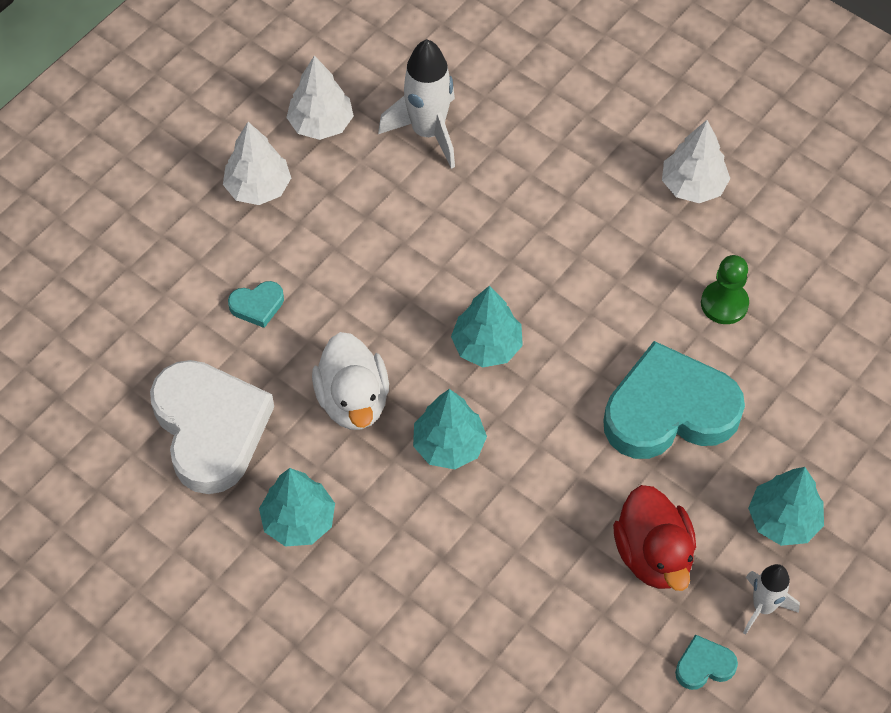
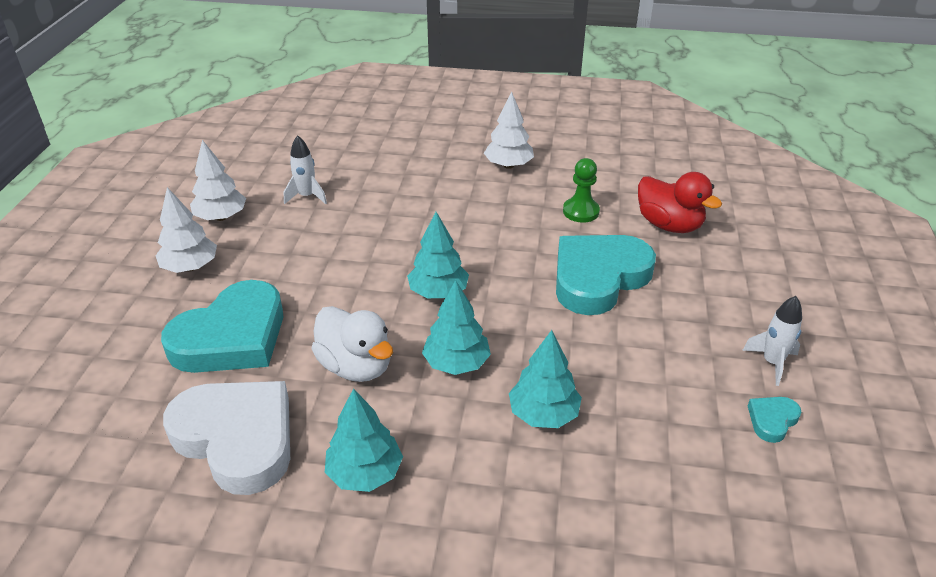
camera: 30 degrees left, 20 degrees down
turquoise heart [228,281,284,328] -> turquoise heart [161,280,283,373], size x2.42
white rocket [378,39,455,169] -> white rocket [284,135,327,204], size x0.61
red duck [613,485,696,591] -> red duck moved to [638,172,722,233]
turquoise tree [748,467,824,546] -> turquoise tree moved to [509,330,582,428]

